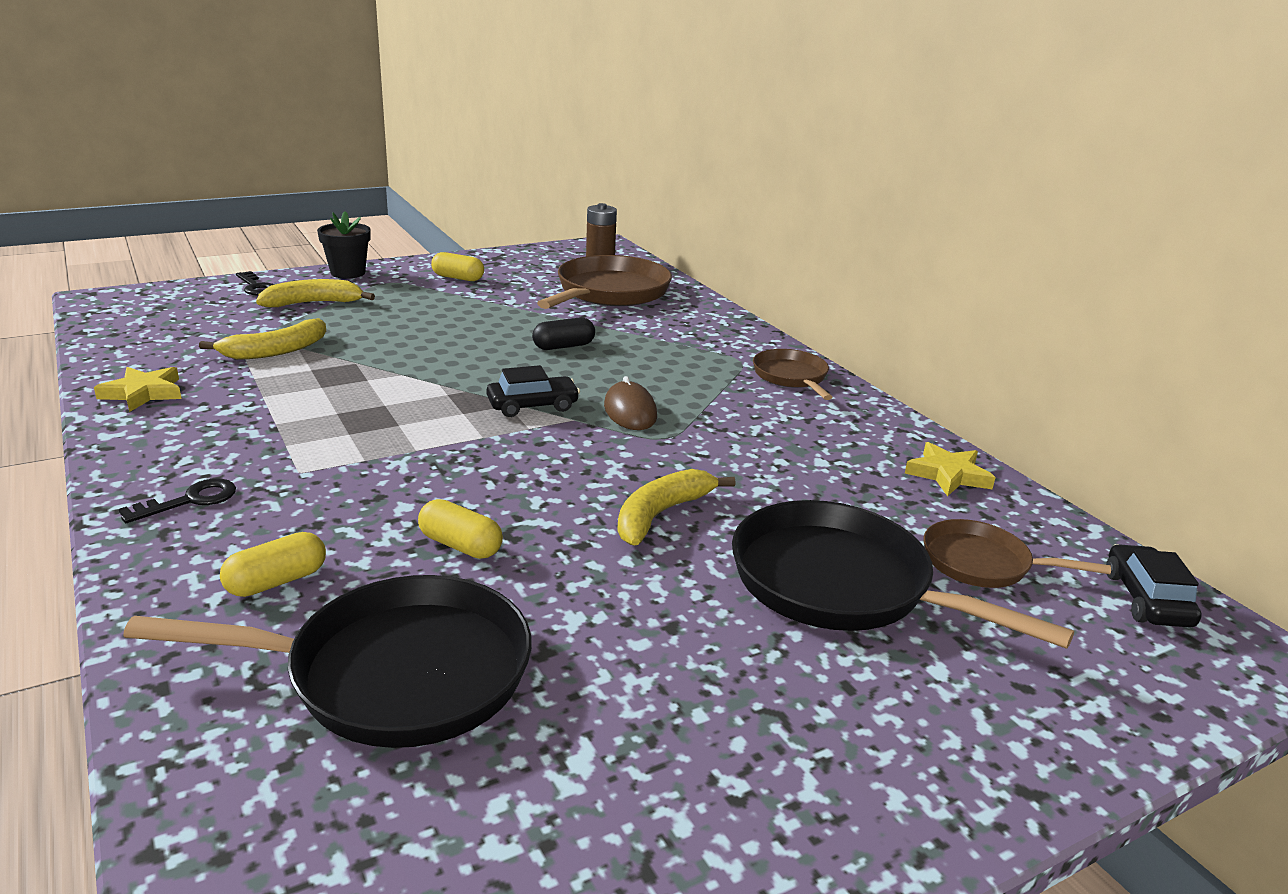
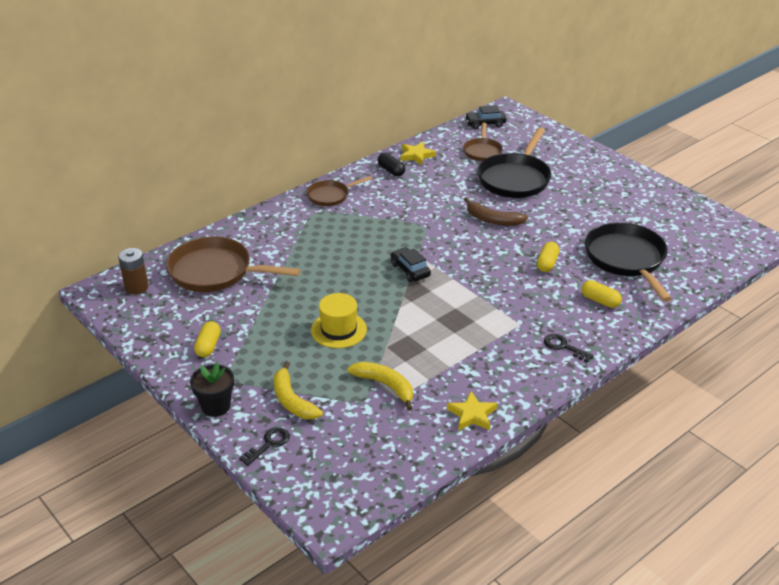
camera: 100 degrees left, 10 degrees up
black capsule [532,317,595,350] -> black capsule moved to [378,153,406,176]
brown mouse [604,376,657,430] -> none
yellow banana [617,469,735,546] -> brown banana [464,198,528,226]
none -> yellow hat [311,293,367,348]

